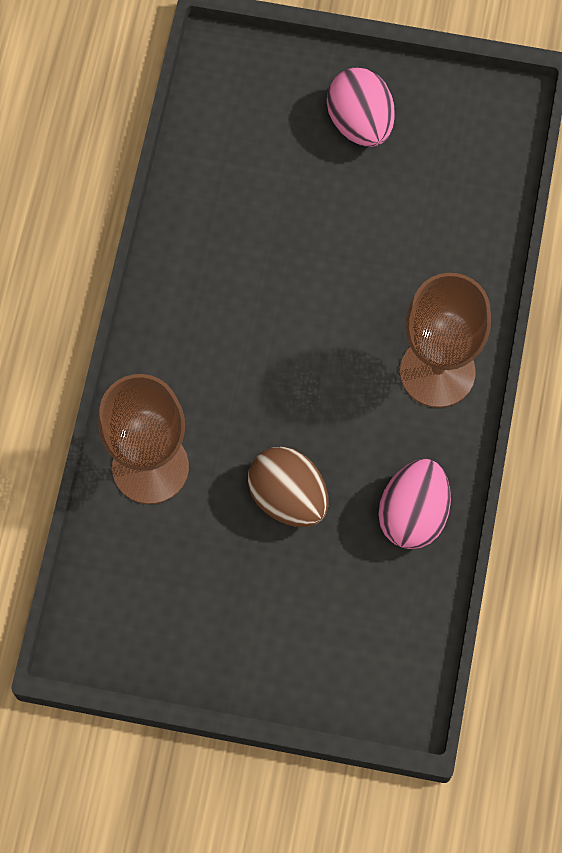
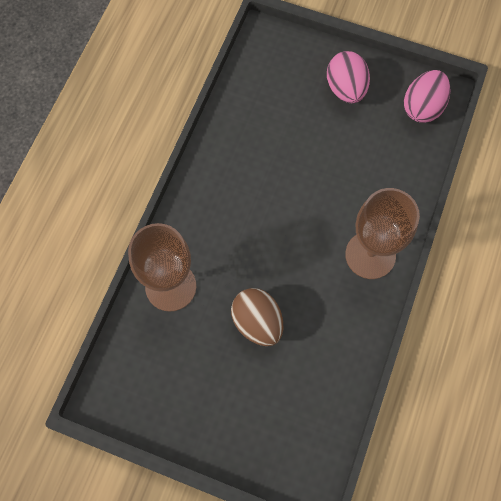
camera: 10 degrees right, 0 degrees up
pink egg [378,459,451,549] -> pink egg moved to [404,70,450,123]

